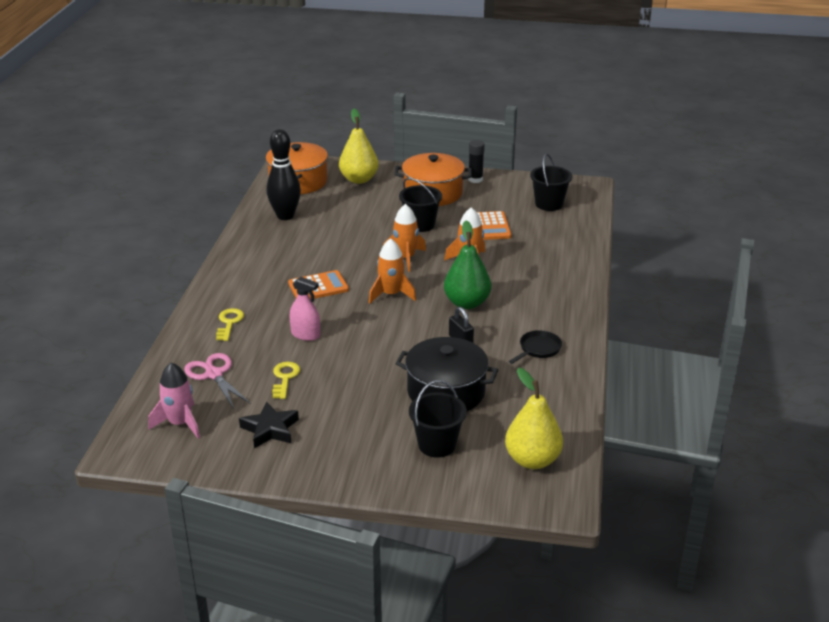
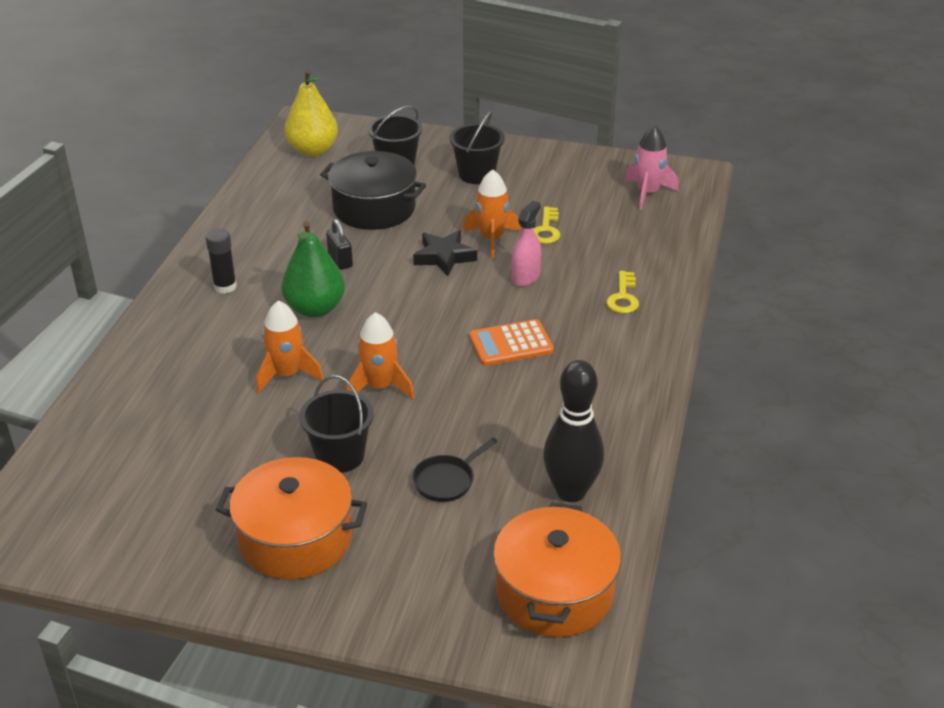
camera: 175 degrees left, 5 degrees up
pink scissors [184,353,251,409] -> none
black star [239,401,299,448] -> black star moved to [413,230,477,276]
pink spray bottle [290,277,320,341] -> pink spray bottle turned 90 degrees clockwise [512,201,541,287]
yellow pear [339,109,379,184] -> none
orange rocket [369,238,416,304] -> orange rocket moved to [462,169,520,259]
black glue stick [468,140,485,183] -> black glue stick moved to [206,229,237,294]
orange calculator [477,211,512,240] -> none
black pan [509,330,562,364] -> black pan moved to [412,437,498,502]
black bucket [530,154,572,211] -> black bucket moved to [449,111,505,184]

